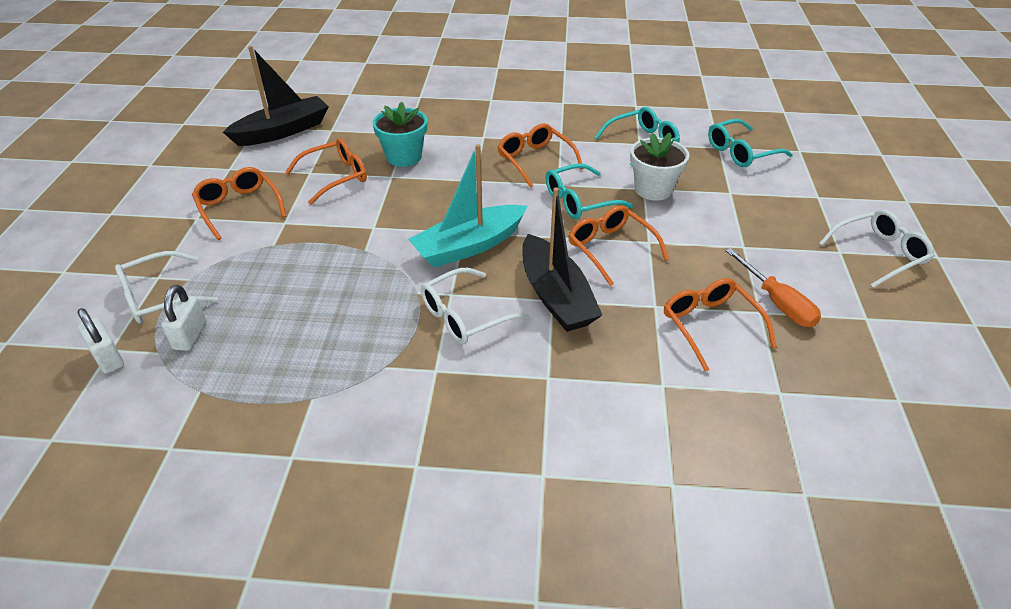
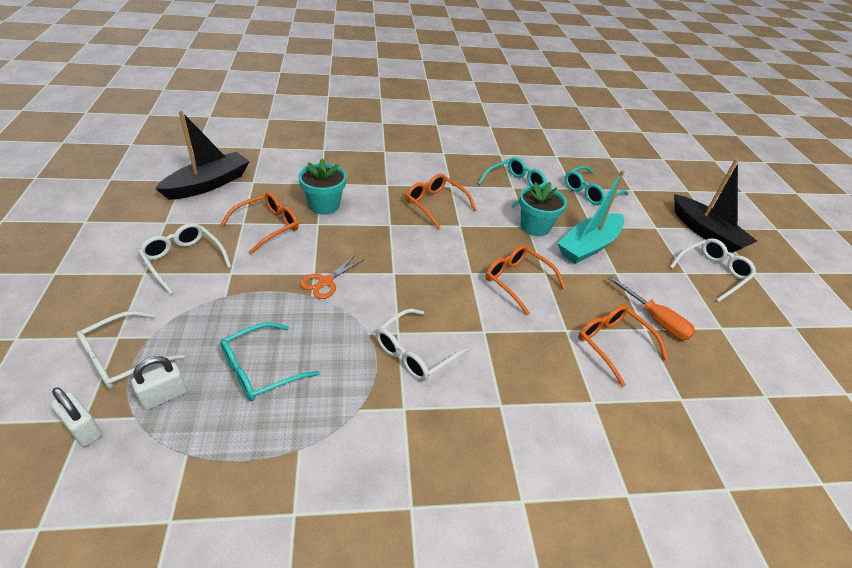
camera: 15 degrees left, 0 degrees up
white padlock [162,285,206,351] -> white padlock turned 60 degrees clockwise [131,356,187,410]
orange glasses [192,167,286,240] -> white glasses [138,223,231,295]
turquoise boat [408,144,527,268] -> turquoise boat moved to [557,170,625,264]
black boat [522,187,602,332] -> black boat moved to [674,159,757,253]
turquoise glasses [546,163,634,219] -> turquoise glasses moved to [220,322,320,401]
white flower pot [630,133,690,201] -> turquoise flower pot [519,182,567,236]
none -> orange scissors [300,254,365,299]

